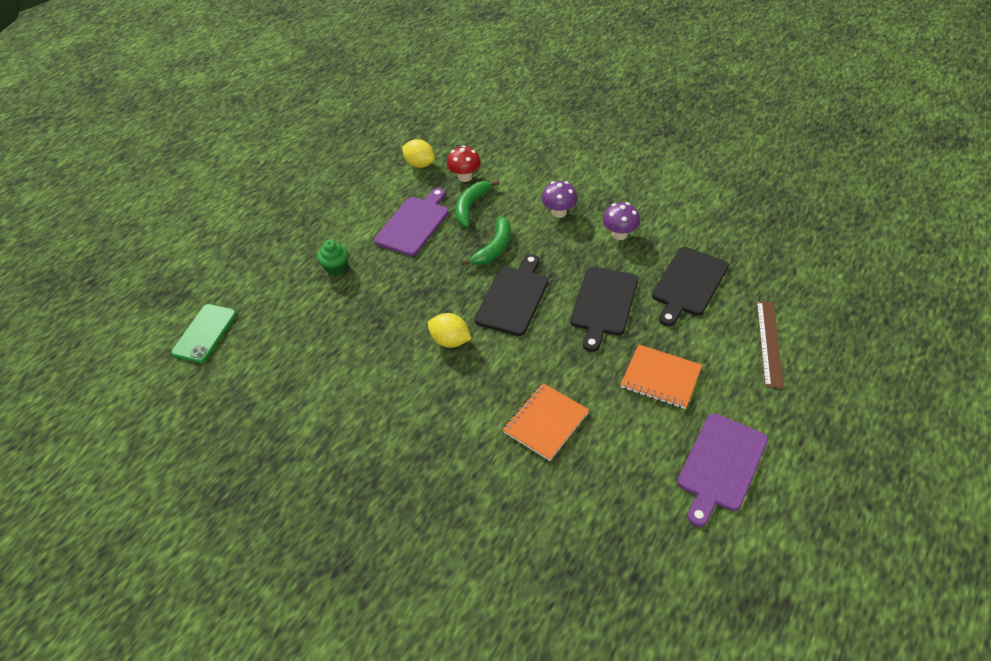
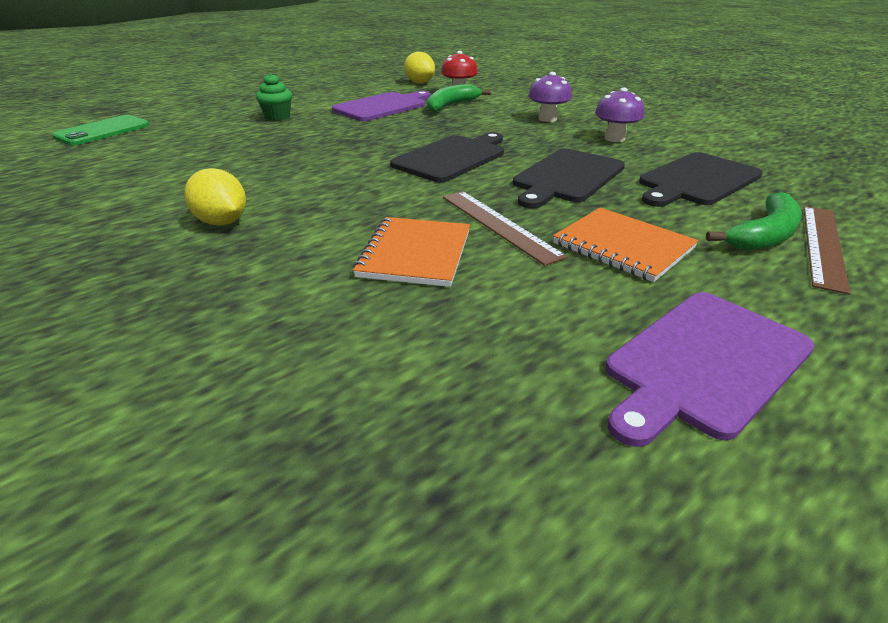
camera: 15 degrees right, 15 degrees down
yellow lemon [428,313,471,348] -> yellow lemon moved to [184,168,246,225]
green banana [460,216,511,266] -> green banana moved to [706,192,802,251]
orange notebook [503,383,589,461] -> orange notebook turned 45 degrees counterclockwise [353,217,470,287]
none -> brown ruler [443,191,568,266]

